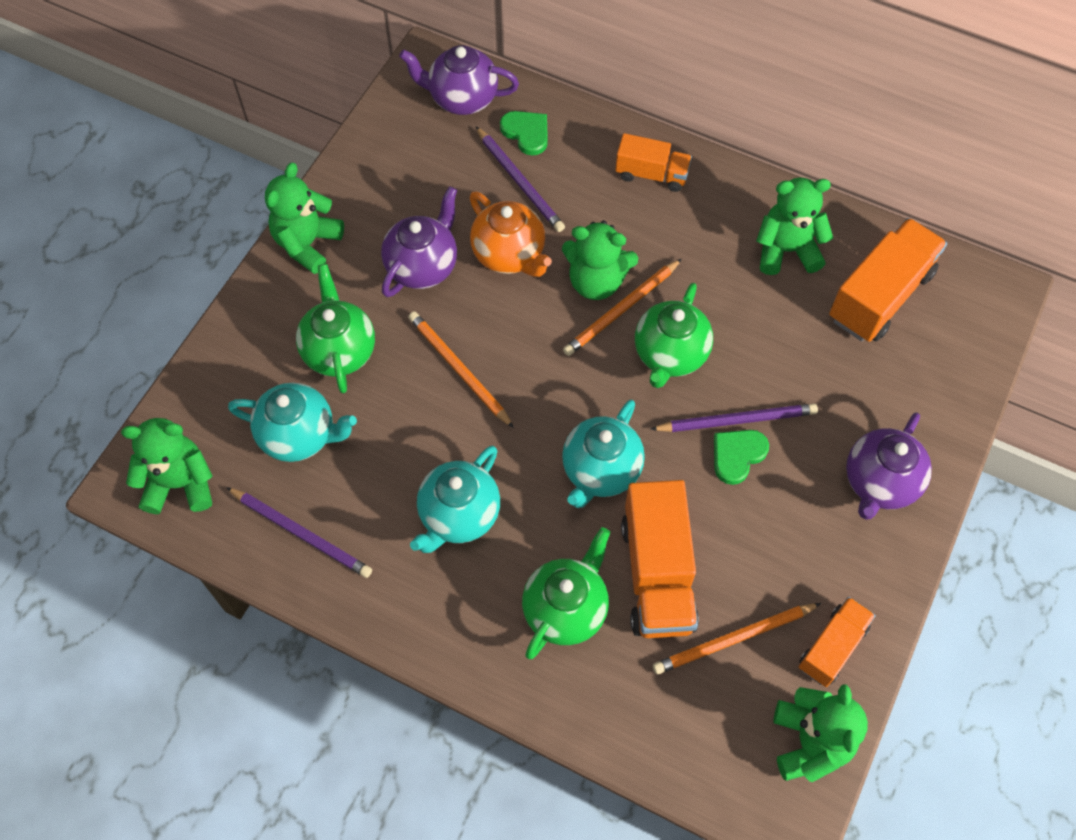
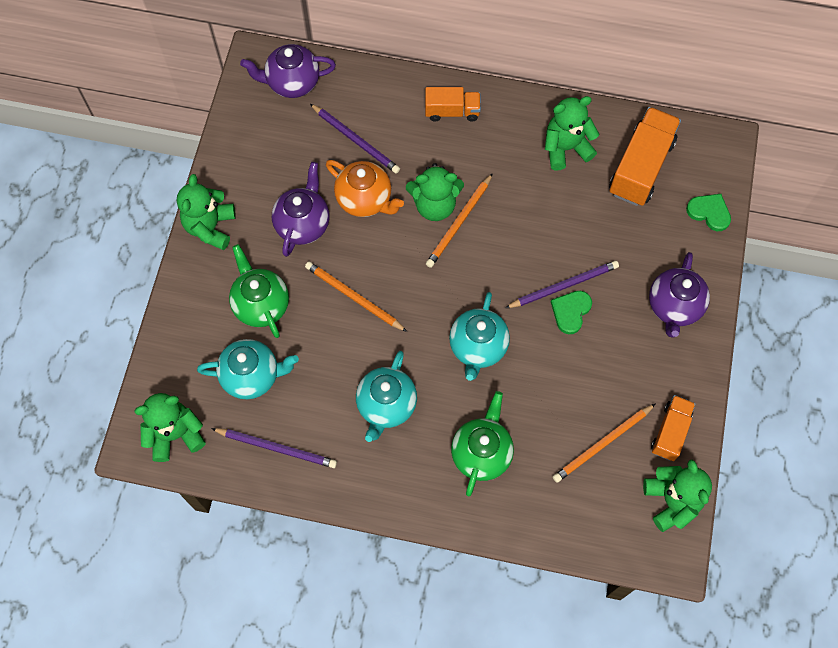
camera: 15 degrees left, 5 degrees up
green heart [500,111,548,156] -> green heart moved to [686,194,731,231]
orange truck [621,480,699,638] -> none
green teapot [635,283,713,388] -> none

